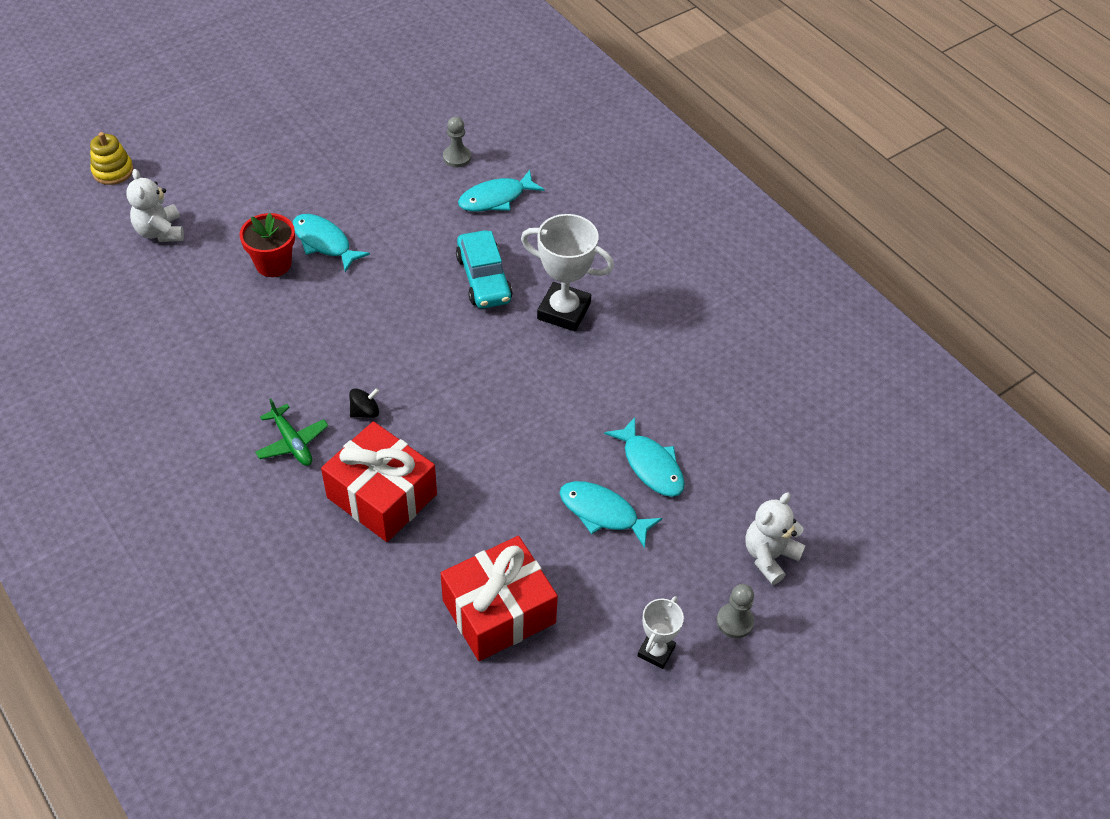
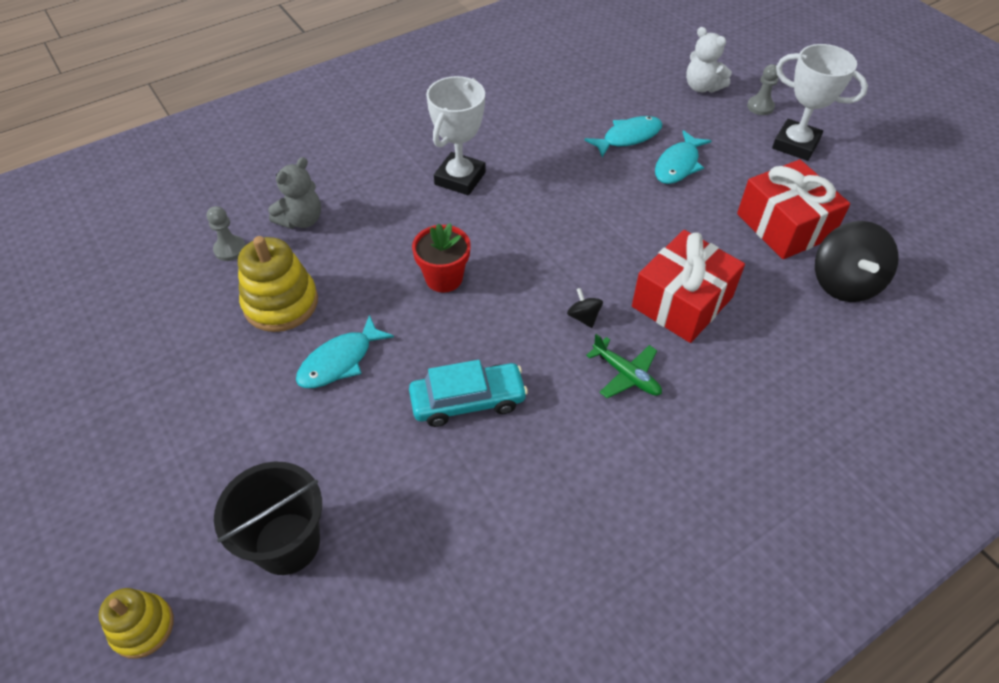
camera: 85 degrees left, 0 degrees up
white teddy bear [126,169,184,242] -> black bucket [214,462,322,575]
red flower pot [240,213,295,277] -> red flower pot moved to [412,223,471,293]
green plane [255,398,328,466] -> green plane turned 75 degrees clockwise [586,334,662,398]
turquoise car [456,230,513,309] -> turquoise car moved to [409,360,528,427]
turquoise fish [458,170,545,212] -> grey teddy bear [268,157,321,229]
white trophy [637,596,684,669] -> white trophy [772,44,868,161], size x1.76
none -> yellow stacking toy [238,236,318,332]
none -> black spinning top [815,221,899,302]

